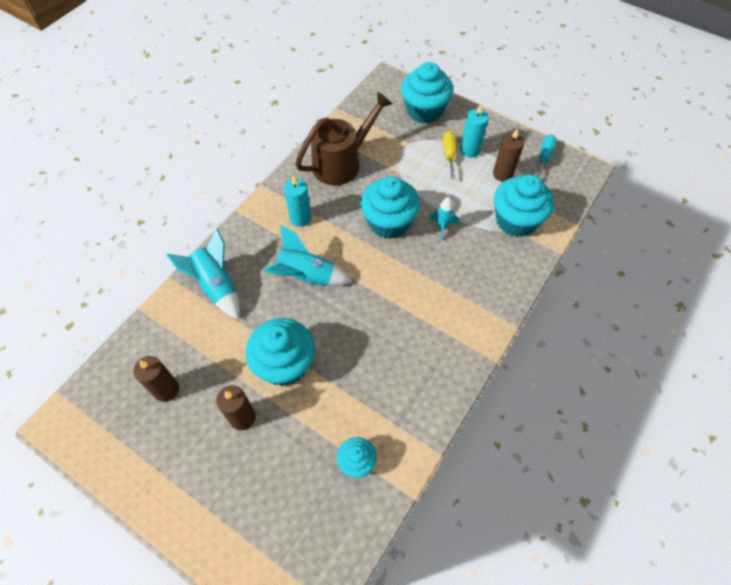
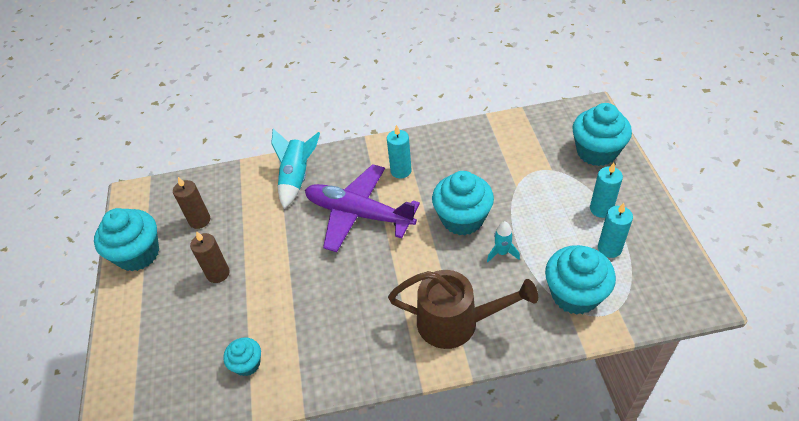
camera: 50 degrees right, 10 degrees down
turquoise cupcake [246,318,315,386] -> turquoise cupcake moved to [94,208,159,271]
turquoise rocket [264,225,352,286] -> purple plane [305,164,420,252]
brown watering can [295,92,393,185] -> brown watering can moved to [388,270,538,349]
yellow screwdriver [443,131,456,179] -> none
brown candle [493,128,524,182] -> turquoise candle [598,203,633,258]
turquoise screwdriver [536,135,557,178] -> none

